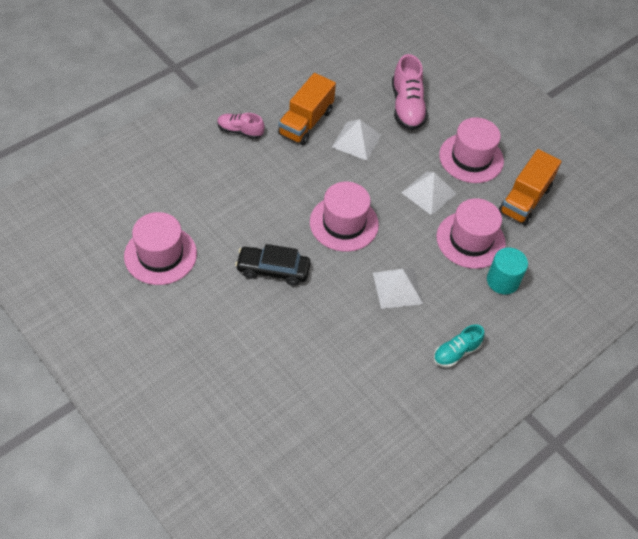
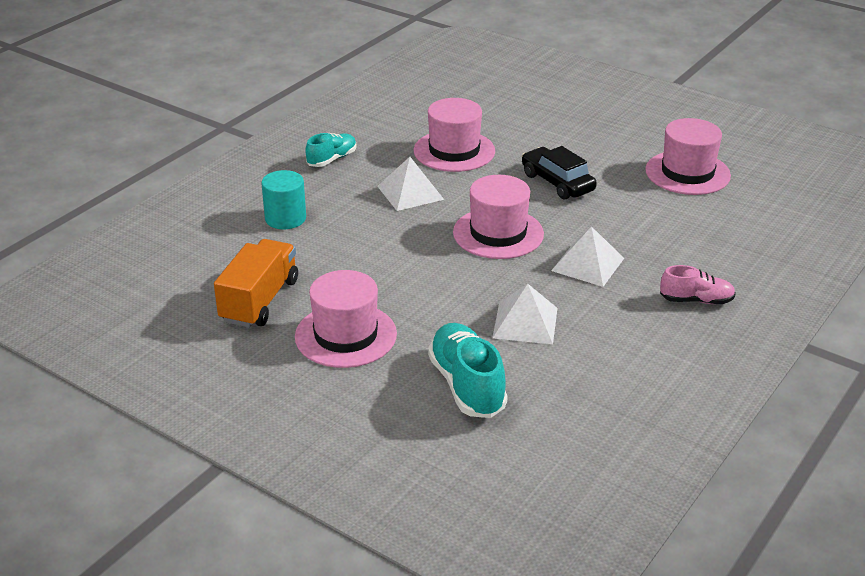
camera: 170 degrees right, 20 degrees down
black car [235,244,311,286] -> black car turned 120 degrees counterclockwise [522,146,597,199]
orange truck [278,73,336,145] -> none
pink shoe [392,54,428,130] -> turquoise shoe [428,323,508,418]
white pyramid [401,172,456,216] -> white pyramid moved to [551,226,624,287]
pink hat [437,198,506,269] -> pink hat moved to [414,98,495,172]

